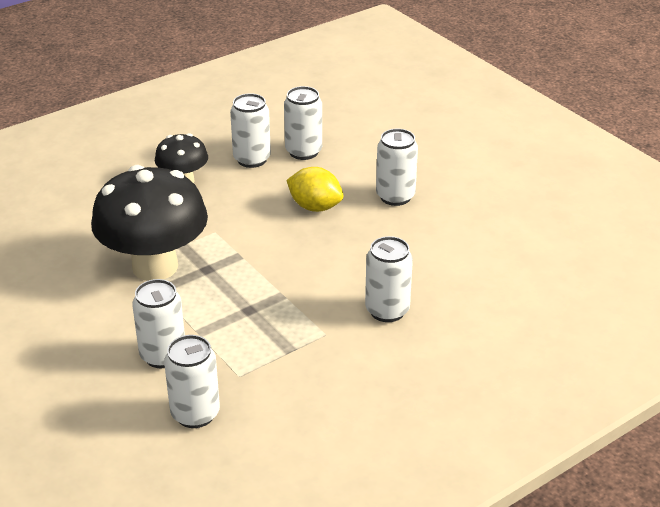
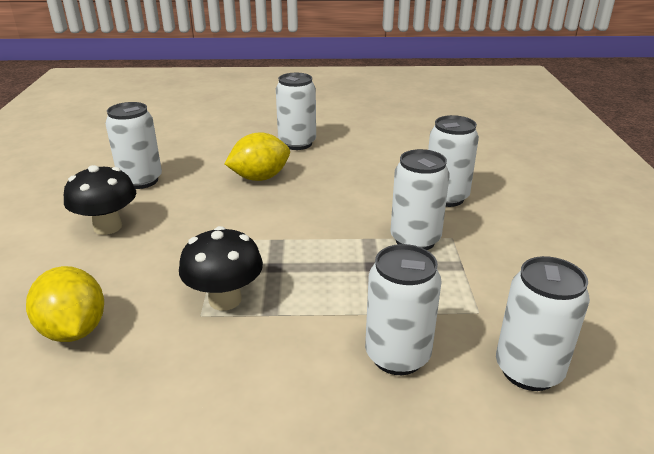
camera: 55 degrees left, 5 degrees down
black mushroom [91,165,208,281] -> black mushroom [179,226,263,311], size x0.52
white can [284,86,322,160] -> white can moved to [390,149,450,250]
none -> yellow lemon [26,266,104,342]

